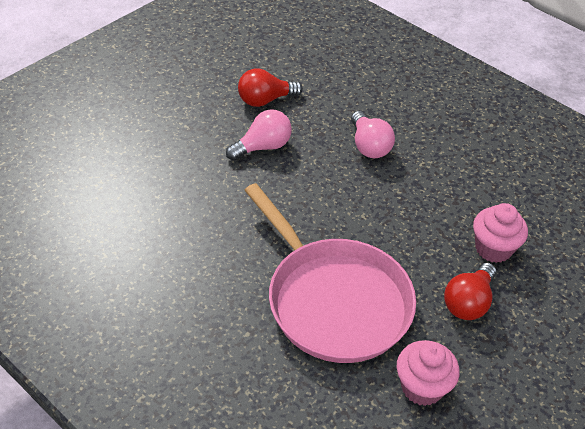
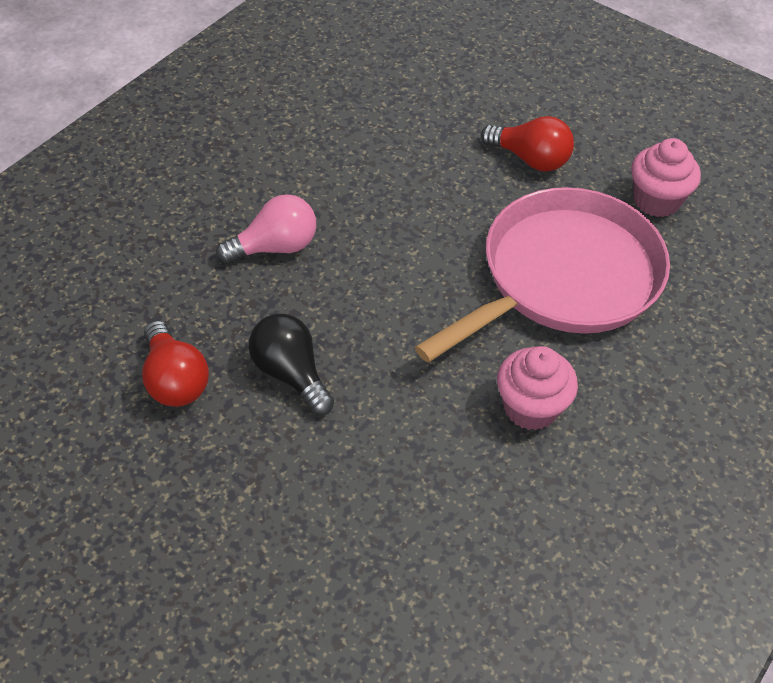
camera: 95 degrees left, 5 degrees up
pink light bulb [226,109,292,161] -> black light bulb [249,314,334,415]
pink cupcake [473,203,528,263] -> pink cupcake moved to [497,346,578,431]

